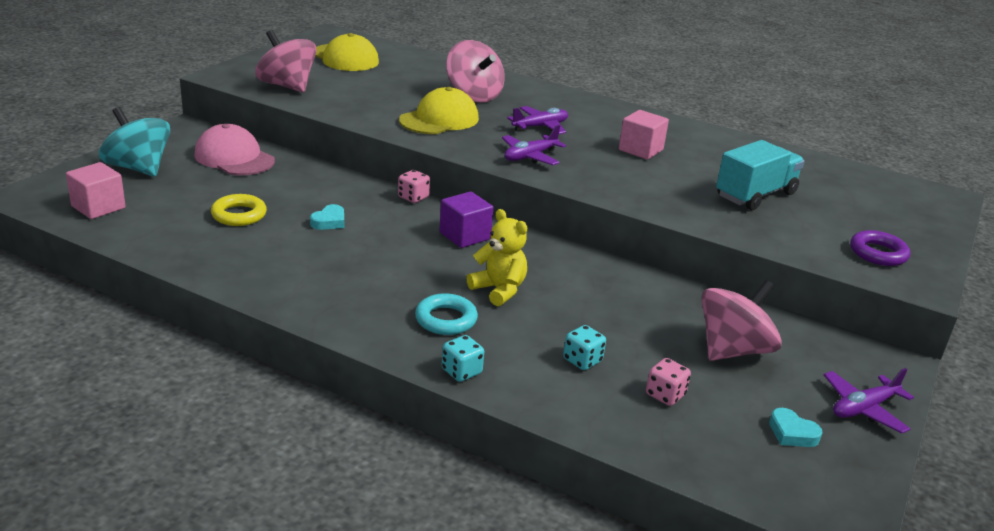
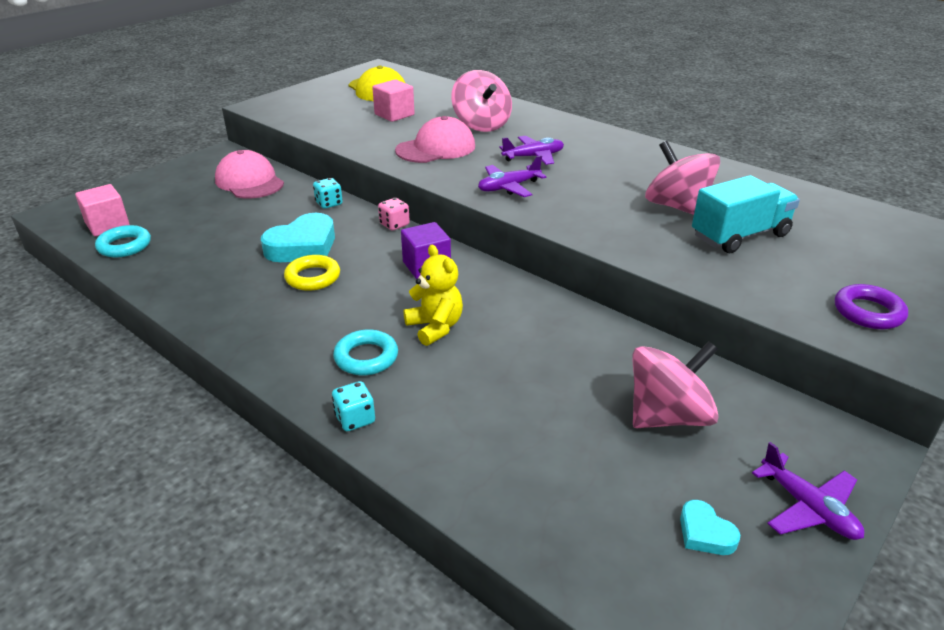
camera: 15 degrees right, 5 degrees up
turquoise spinning top [99,107,170,177] -> none
yellow ring [211,194,267,226] -> yellow ring moved to [284,255,340,291]
pink spinning top [255,30,317,92] -> pink spinning top moved to [645,141,720,215]
turquoise heart [310,204,344,230] -> turquoise heart [261,213,335,262], size x2.01
yellow cap [399,87,479,134] -> pink cap [395,116,475,163]
turquoise dice [563,325,606,370] -> turquoise dice moved to [313,178,343,209]
pink cube [619,110,669,159] -> pink cube moved to [372,80,414,122]
pink dice [646,358,691,406] -> none
purple plane [824,368,914,434] -> purple plane turned 105 degrees counterclockwise [752,442,864,540]
none -> turquoise ring [95,225,151,257]

